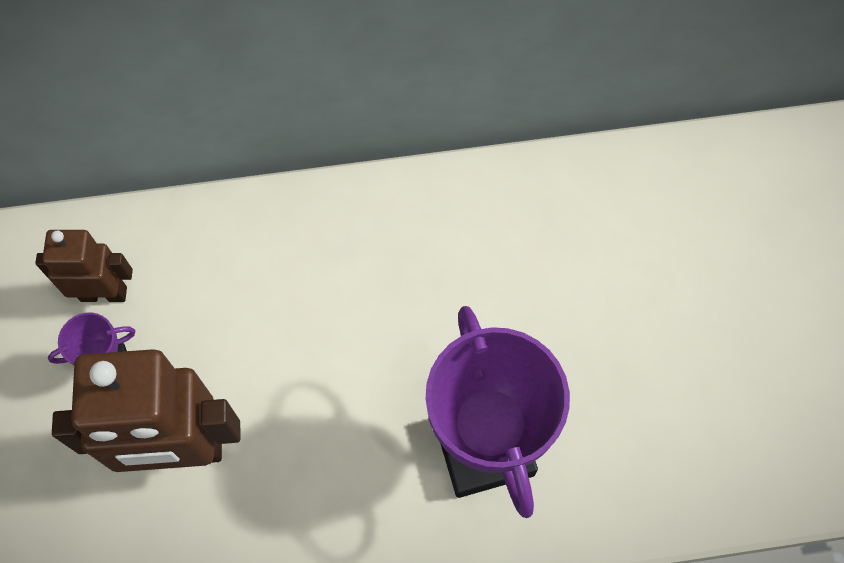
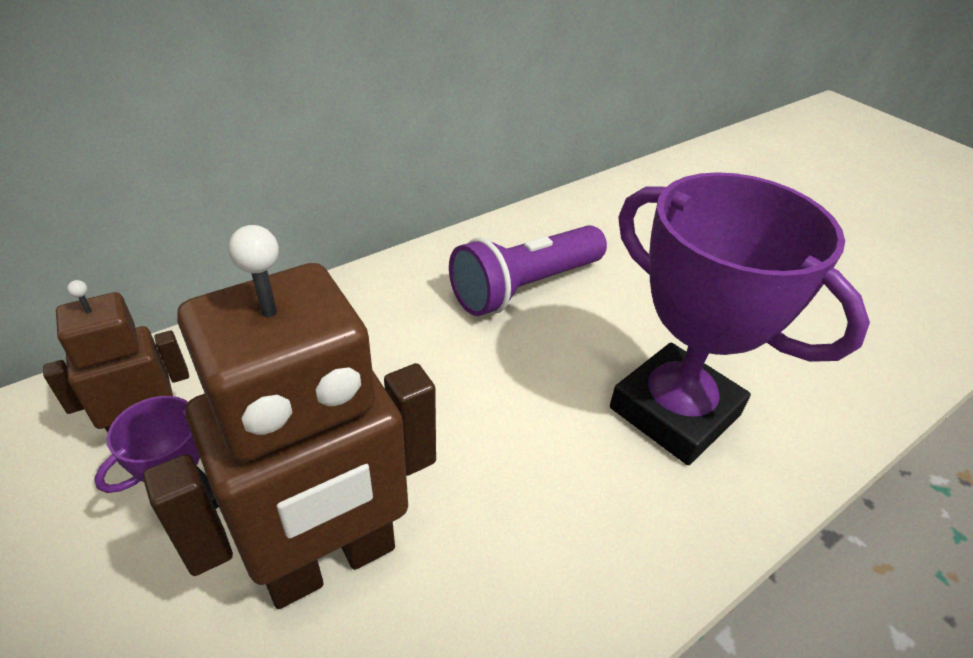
camera: 30 degrees left, 25 degrees down
none -> purple flashlight [449,225,607,316]

